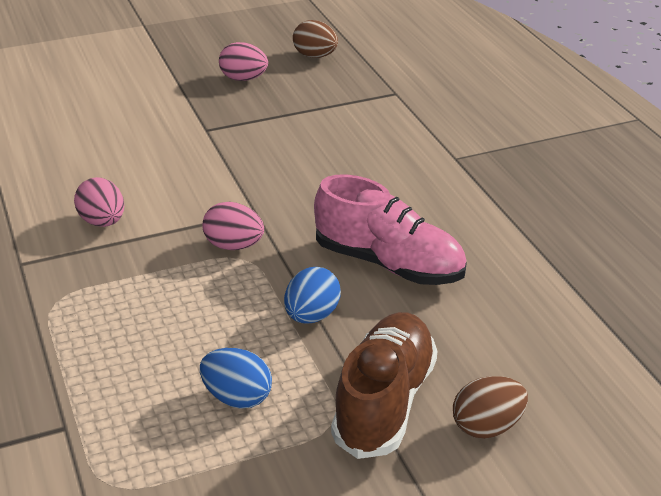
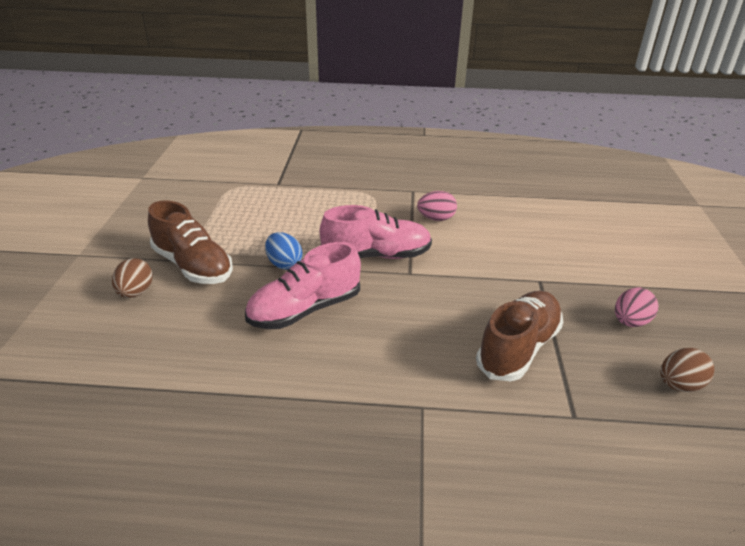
camera: 115 degrees right, 0 degrees up
blue egg [200,348,272,409] -> none
pink egg [202,202,264,250] -> pink shoe [320,205,432,259]
none -> brown shoe [476,291,563,381]

